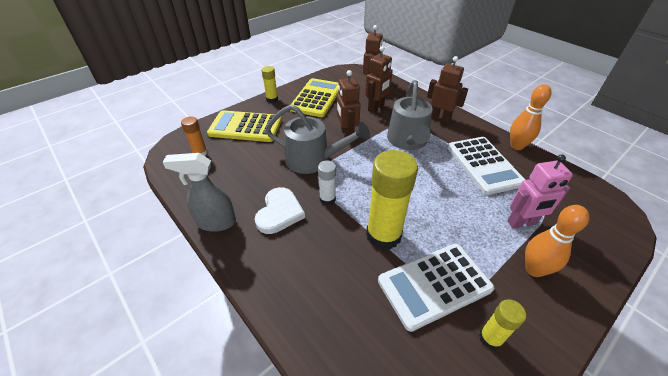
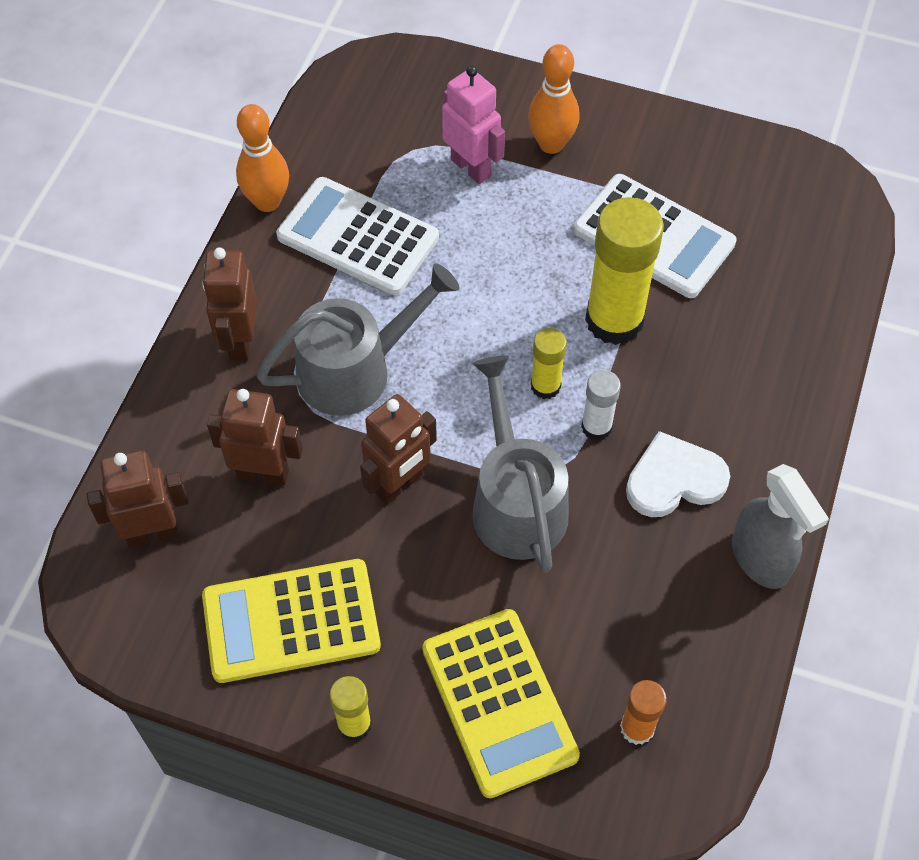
camera: 120 degrees left, 15 degrees up
white calculator [448,137,525,195] -> white calculator turned 105 degrees counterclockwise [276,177,439,295]
yellow glue stick [479,299,526,350] -> yellow glue stick moved to [531,328,567,399]

